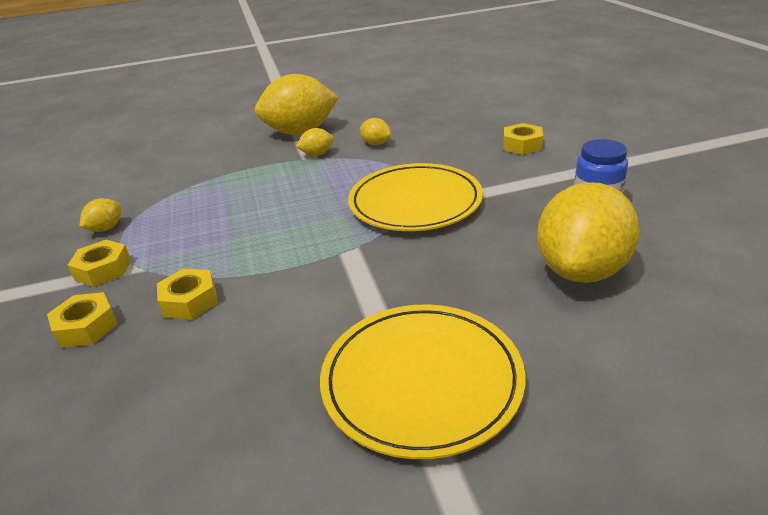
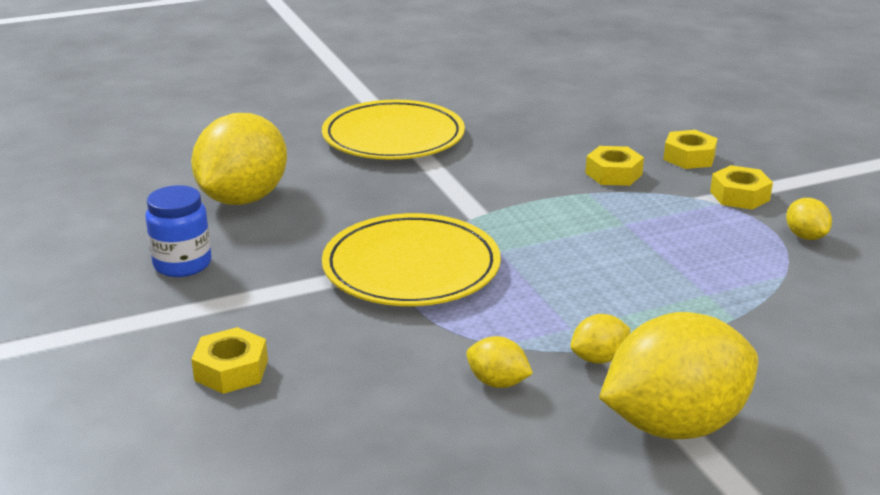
camera: 170 degrees right, 5 degrees down
yellow lemon [79,198,121,232] -> yellow lemon turned 45 degrees counterclockwise [786,198,832,240]

